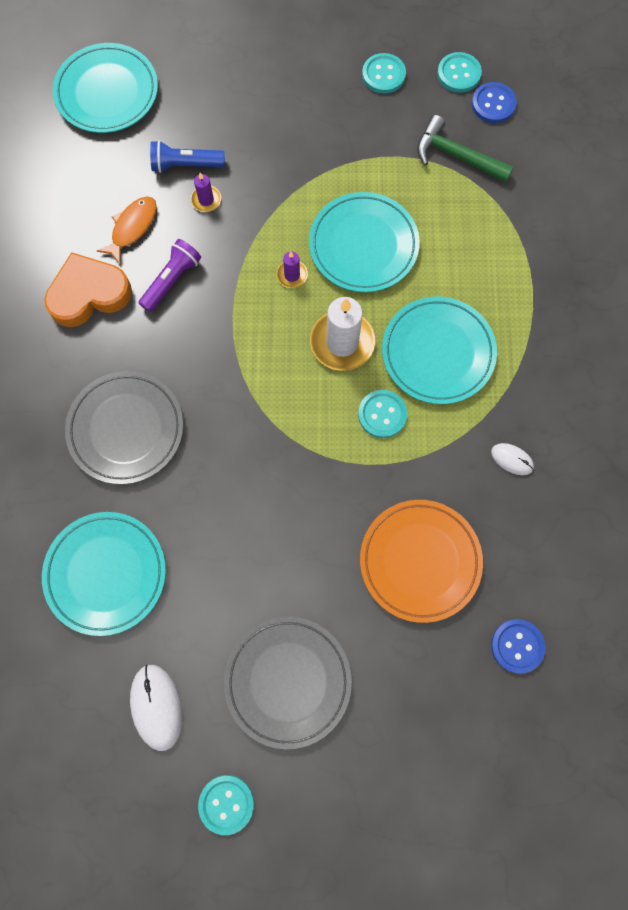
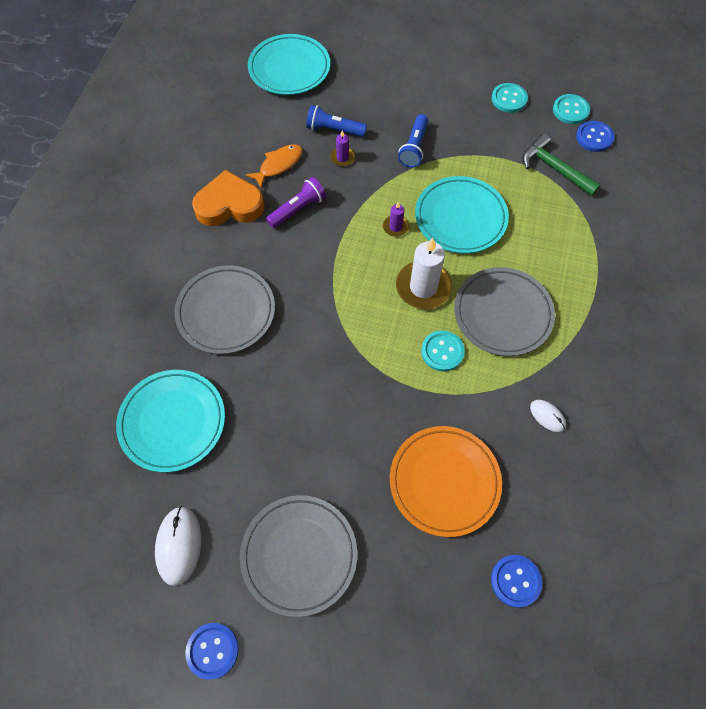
camera: 15 degrees right, 10 degrees down
turquoise button [198,775,254,835] -> blue button [185,623,239,680]
turquoise plate [382,297,497,404] -> grey plate [454,267,555,356]
none -> blue flashlight [398,114,428,168]

